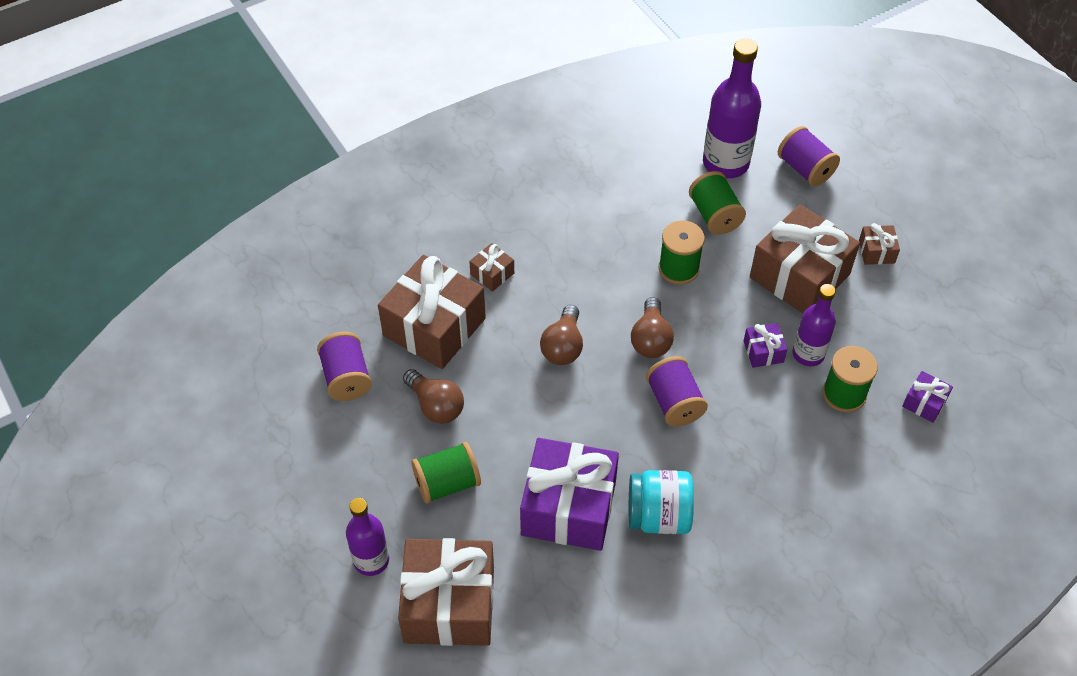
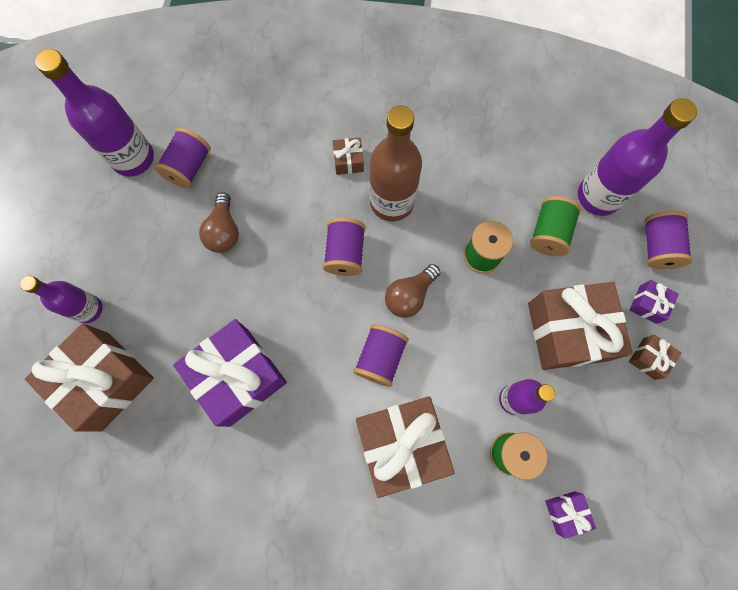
camera: 40 degrees right, 20 degrees up
brown gift [378,255,486,369] -> brown gift moved to [356,396,455,498]
green spool [411,442,481,504] -> none
brown light bulb [540,305,583,365] -> purple spool [323,217,365,276]
turquoise jar [629,470,694,534] -> none
purple gift [744,323,787,368] -> purple gift moved to [629,280,679,324]
none -> purple bottle [35,49,154,177]
none -> brown bottle [370,105,422,222]

